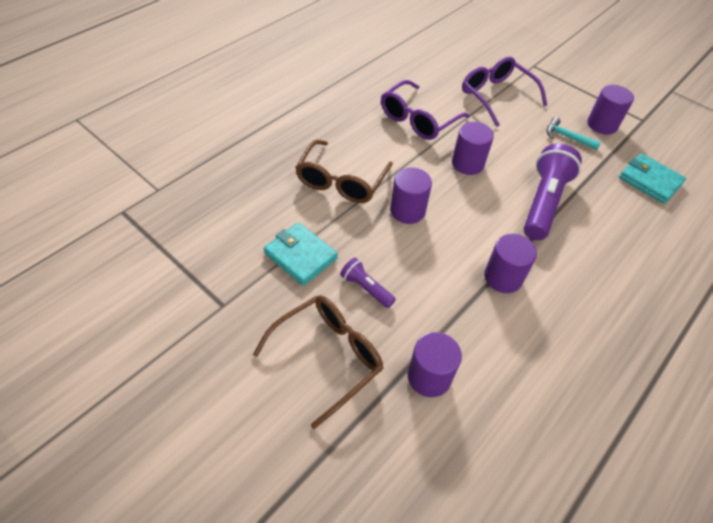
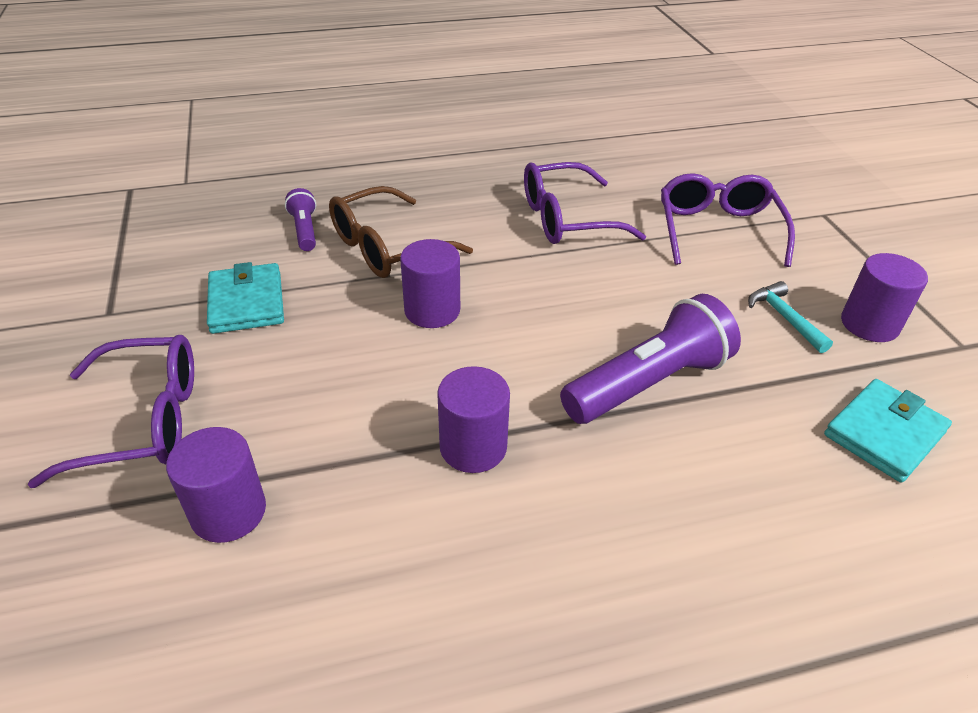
camera: 35 degrees right, 10 degrees down
brown glasses [253,295,384,429] -> purple glasses [27,335,194,488]
purple flashlight [340,258,396,308] -> purple flashlight moved to [285,188,316,251]
purple cylinder [452,122,494,175] -> none
turquoise wallet [619,153,686,204] -> turquoise wallet turned 60 degrees clockwise [824,379,952,483]

